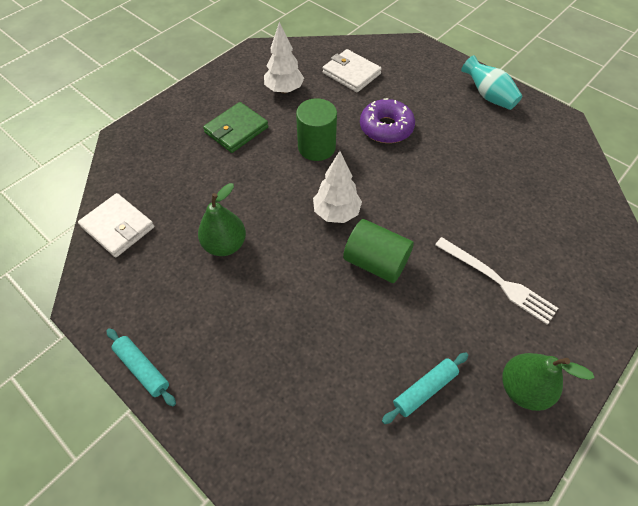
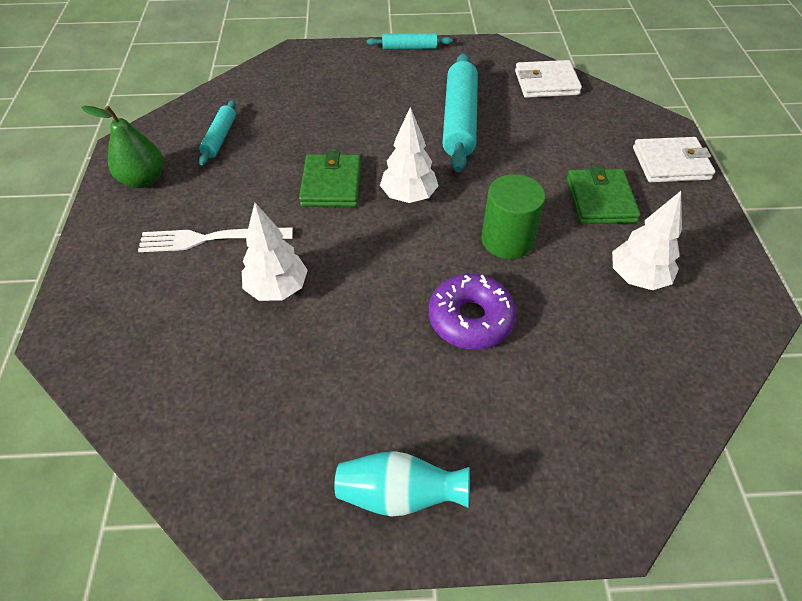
camera: 135 degrees right, 5 degrees down
green pear [198,183,246,256] -> turquoise rolling pin [442,53,478,172]
white wallet [323,49,382,92] -> white wallet moved to [633,137,715,182]
green cylinder [343,219,414,283] -> green wallet [299,151,361,207]
none -> white tree [242,203,308,301]

